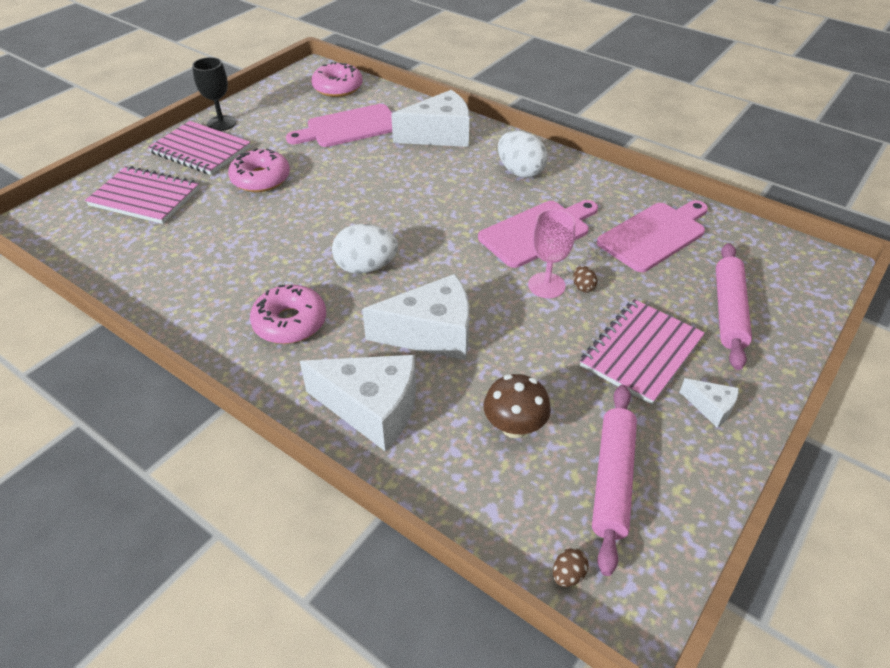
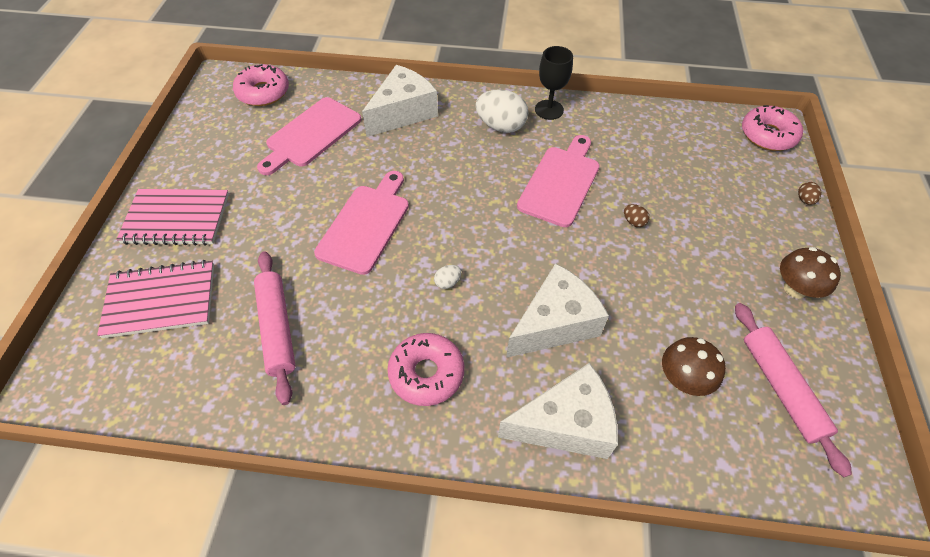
camera: 30 degrees left, 10 degrees up
black goblet [192,57,236,131] -> black goblet moved to [535,46,573,120]
pink donut [228,148,290,192] -> pink donut moved to [742,105,803,151]
white egg [332,224,398,274] -> white egg [434,265,461,289], size x0.45
pink goblet [528,209,575,298] -> none
brown egg [553,548,588,587] -> brown egg moved to [798,182,821,205]
pink notebook [580,299,705,405] -> none
pink cutting board [597,200,708,272] -> pink cutting board moved to [314,171,409,275]
white cheese [680,378,739,428] -> brown mushroom [780,247,841,299]
pink rolling pin [716,243,752,370] -> pink rolling pin moved to [254,251,296,405]

